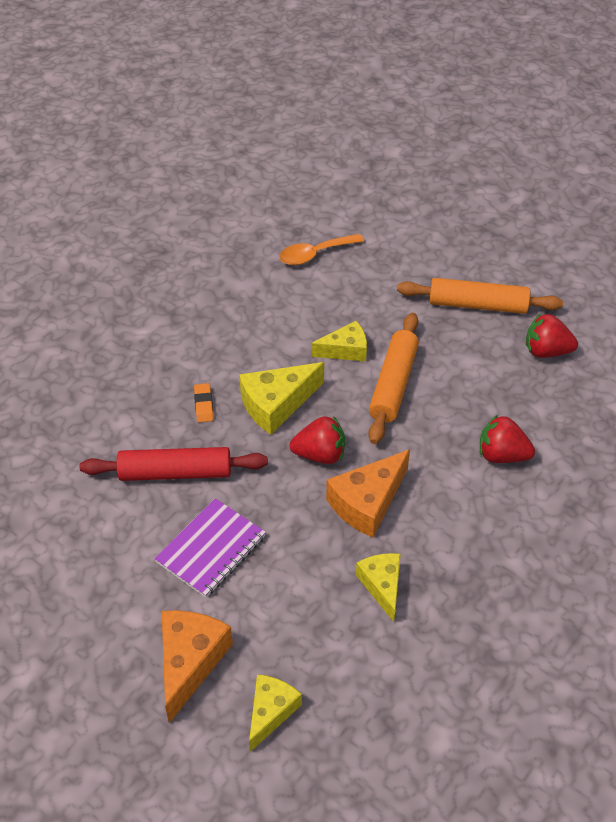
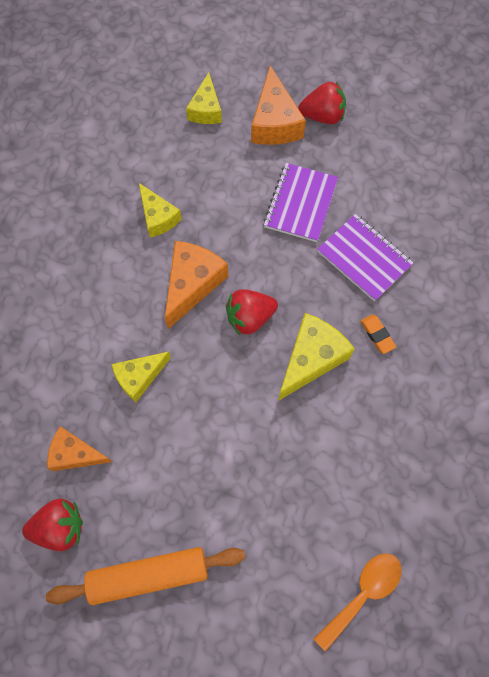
camera: 160 degrees right, 20 degrees up
red rolling pin [79,447,268,481] -> purple notebook [317,214,414,302]
yellow cheese [311,321,367,361] -> yellow cheese moved to [112,351,171,402]
orange rolling pin [368,313,419,444] -> none
red strawberry [480,415,535,463] -> red strawberry moved to [299,81,346,124]
none -> orange cheese [47,426,113,471]

